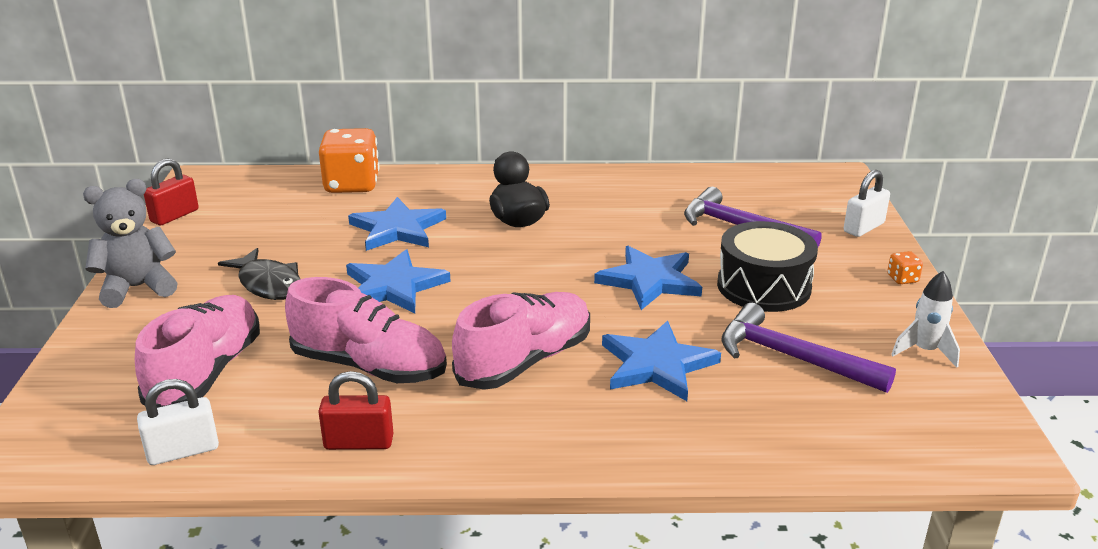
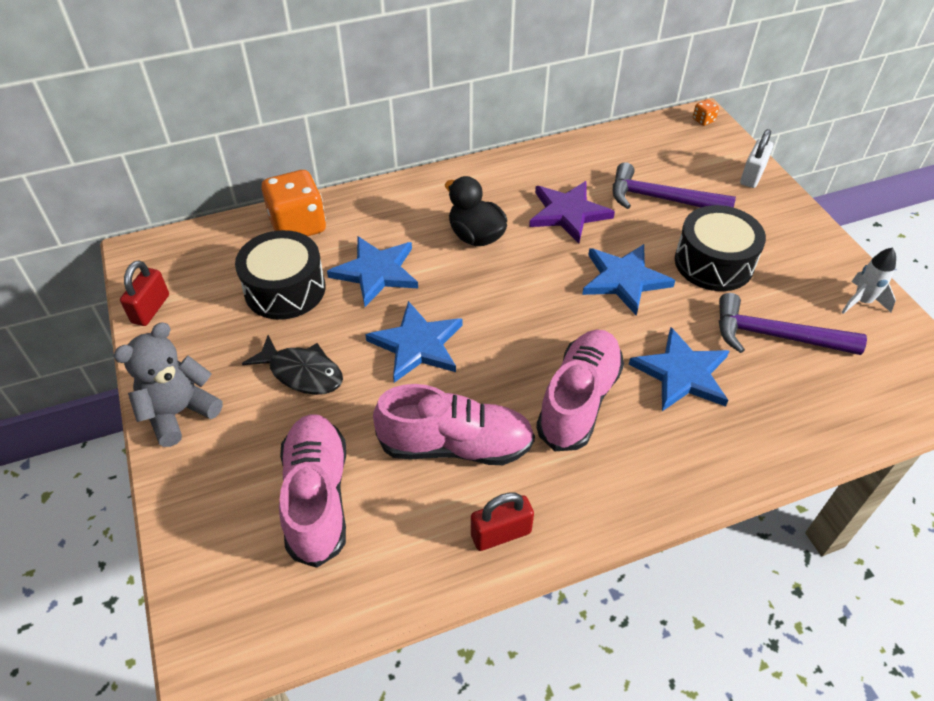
camera: 20 degrees left, 20 degrees up
white padlock [137,379,219,465] -> none
orange dice [887,251,923,284] -> orange dice moved to [693,99,719,126]
none -> black drum [235,230,325,320]
none -> purple star [529,181,615,244]

